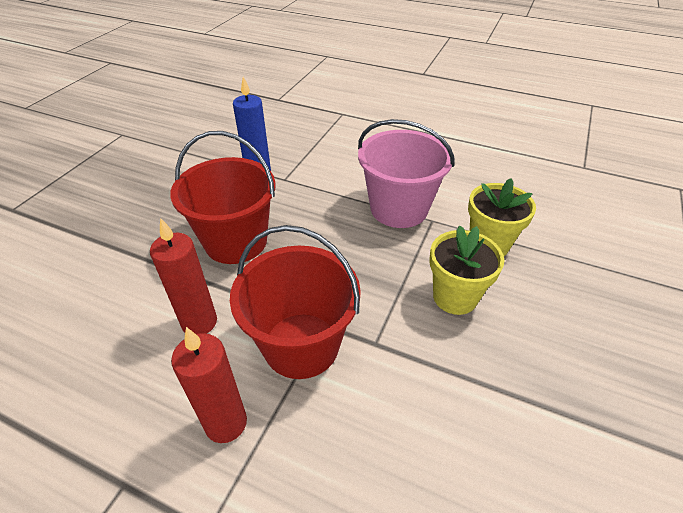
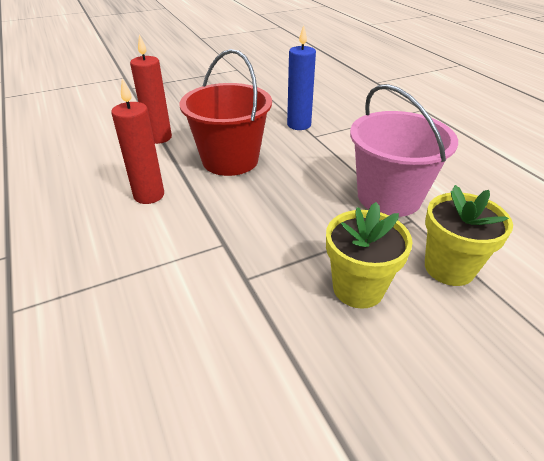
camera: 40 degrees right, 5 degrees down
red candle [171,327,247,443] -> red candle moved to [130,34,172,144]
red bucket [230,225,361,379] -> none

